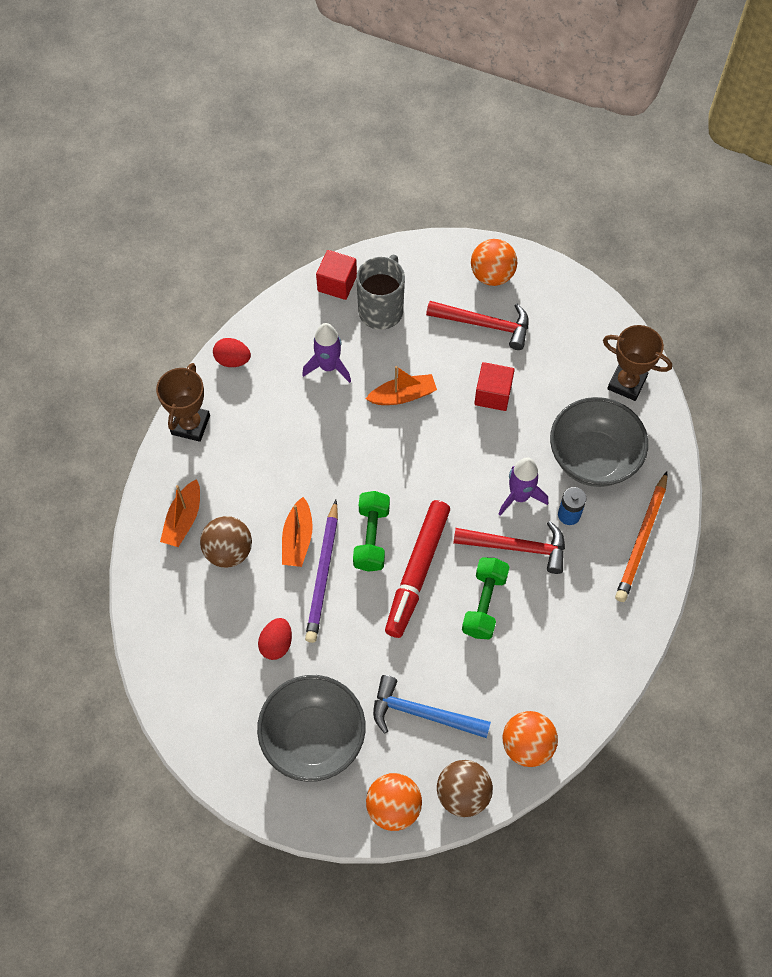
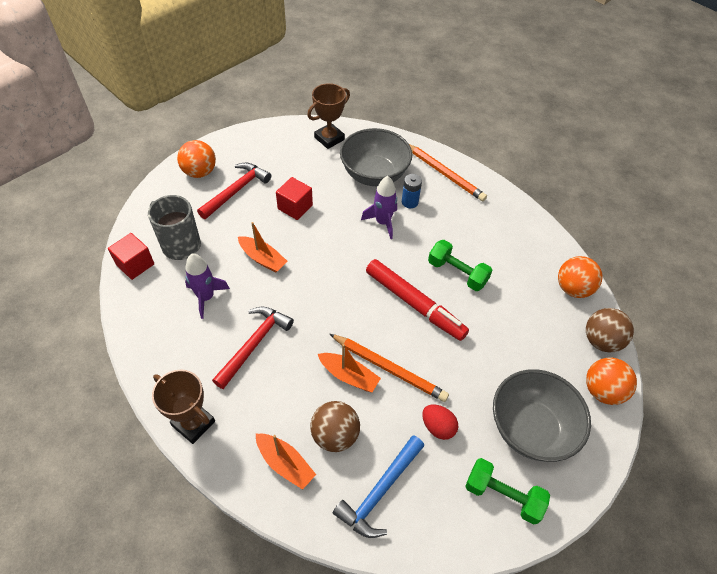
camera: 70 degrees left, 10 degrees down
red egg [213,338,251,367] -> none
purple pencil [305,500,338,643] -> orange pencil [330,334,449,402]
green dumbbell [353,491,390,572] -> green dumbbell moved to [465,458,550,525]
orange boat [366,366,437,405] -> orange boat turned 120 degrees clockwise [238,222,288,272]
blue hammer [373,675,491,738] -> blue hammer moved to [333,435,424,538]
red hammer [453,521,565,574] -> red hammer moved to [212,306,294,389]

